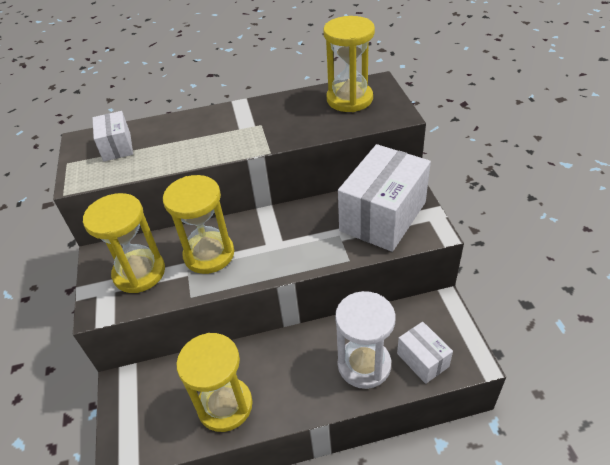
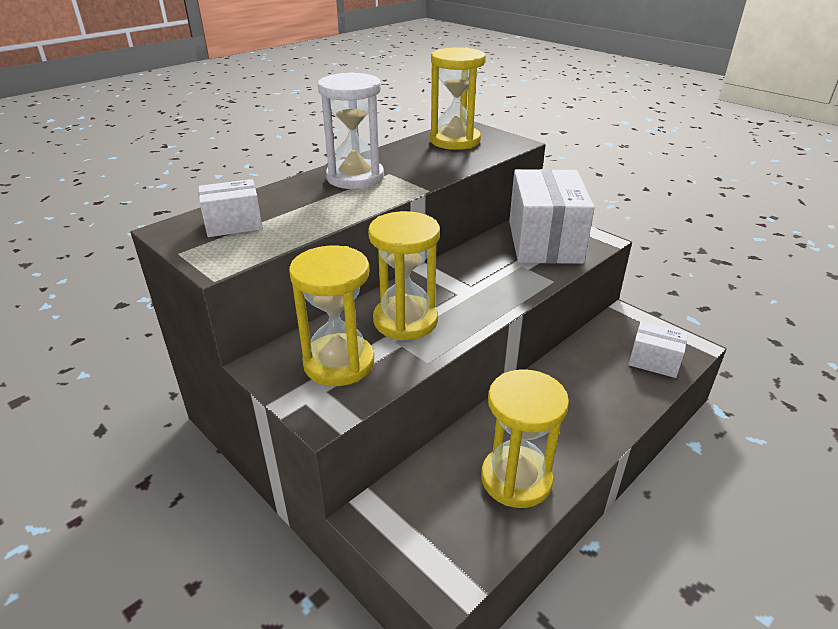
camera: 35 degrees left, 10 degrees down
white box [93,111,133,161] -> white box turned 60 degrees counterclockwise [198,179,263,237]
white hourglass [335,291,395,389] -> white hourglass moved to [318,72,384,189]

